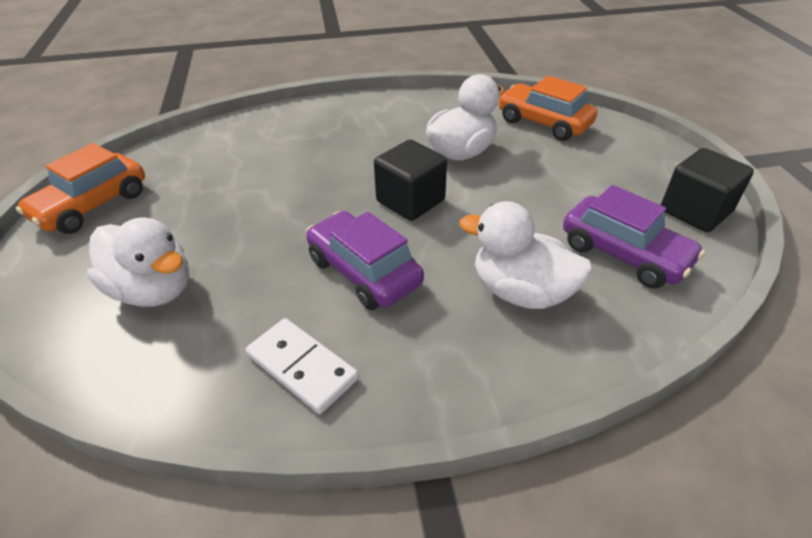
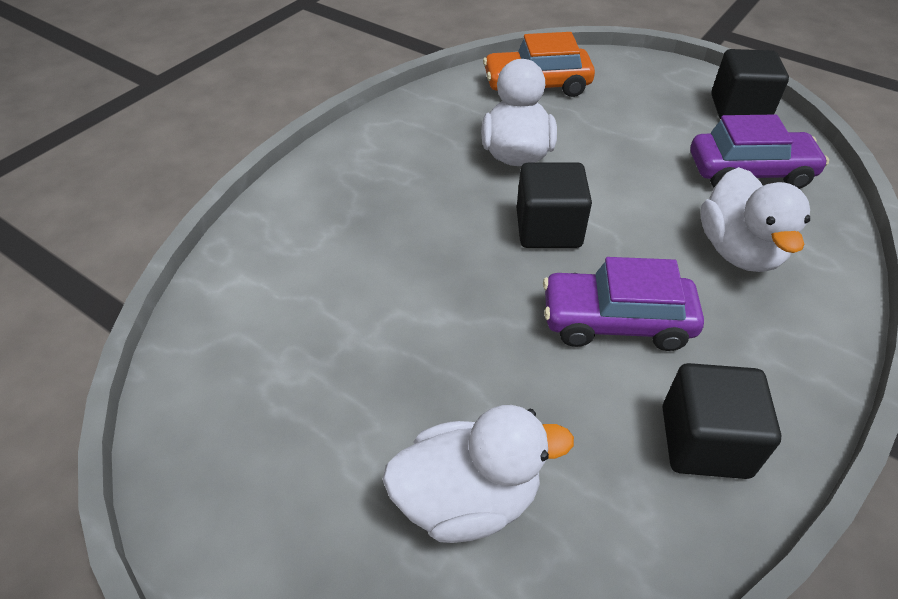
camera: 45 degrees left, 5 degrees up
orange car [16,143,145,234] -> none
white domino [246,318,359,414] -> black cube [663,363,781,479]
white duck [459,201,593,309] -> white duck turned 75 degrees counterclockwise [700,167,810,272]

